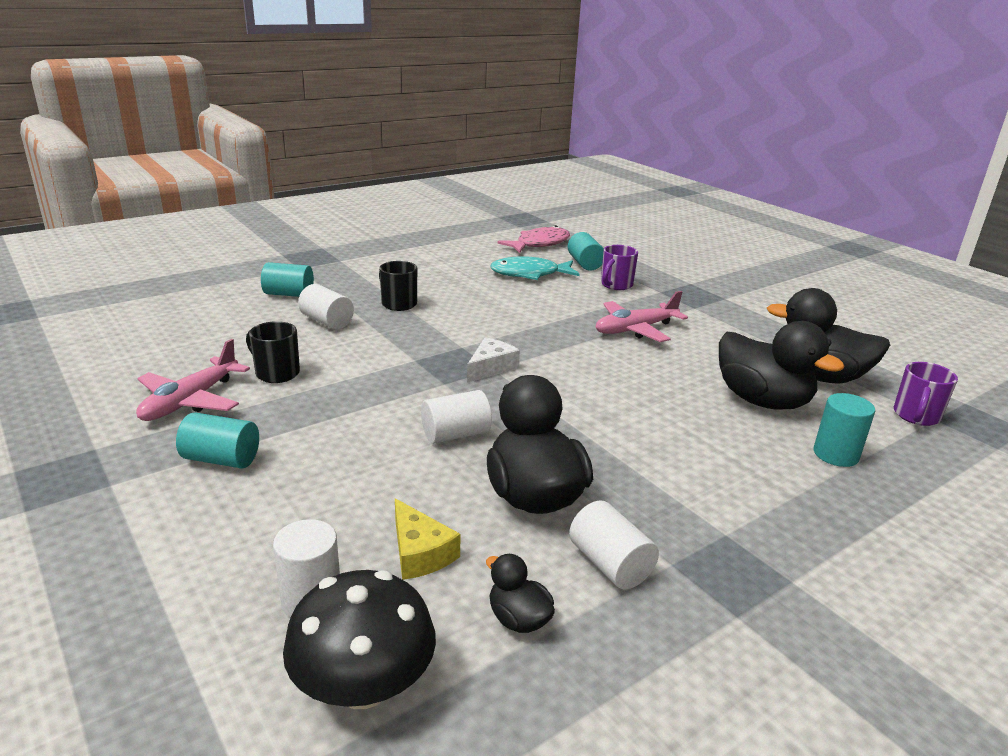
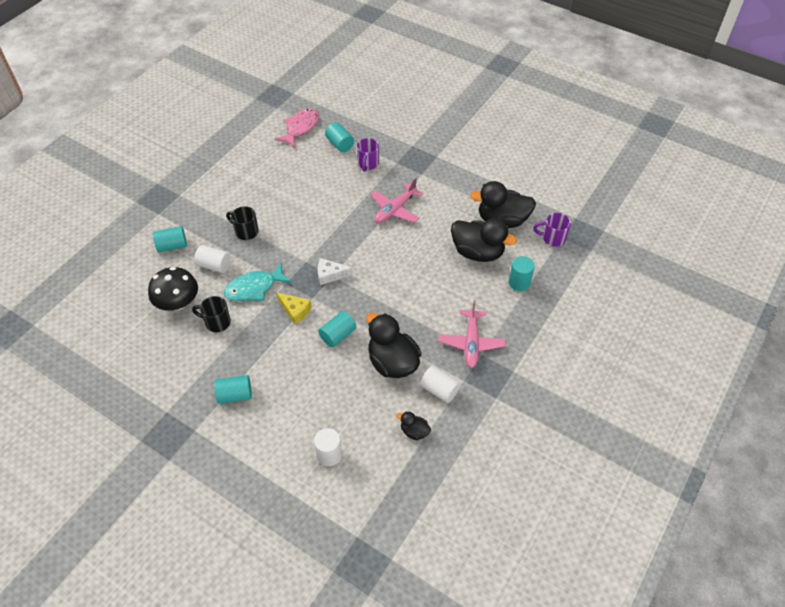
camera: 20 degrees left, 25 degrees up
pink plane [136,339,250,421] -> pink plane moved to [439,301,506,368]
black mushroom [283,570,436,709] -> black mushroom moved to [148,267,198,311]
yellow cheese [395,498,461,580] -> yellow cheese moved to [276,292,312,324]
white cylinder [421,390,492,444] -> turquoise cylinder [318,311,356,347]
white cheese [467,337,520,383] -> white cheese turned 105 degrees counterclockwise [317,258,353,285]
turquoise fish [490,256,580,280] -> turquoise fish moved to [224,262,292,301]
purple mug [894,362,958,426] -> purple mug turned 90 degrees clockwise [533,213,571,247]

